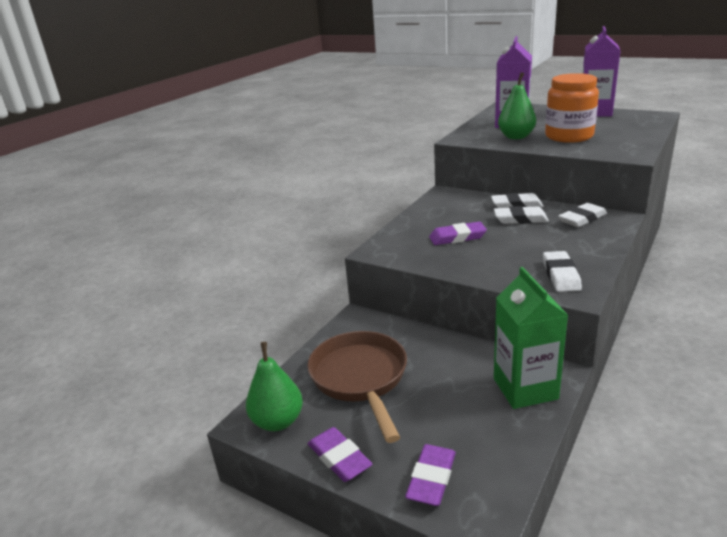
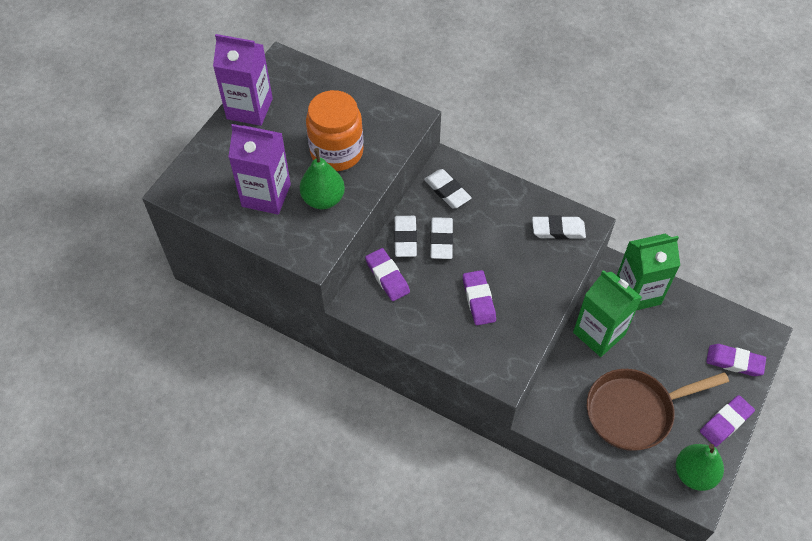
camera: 95 degrees left, 30 degrees up
none -> purple eraser [365,248,410,301]
none -> green carton [573,270,642,357]

